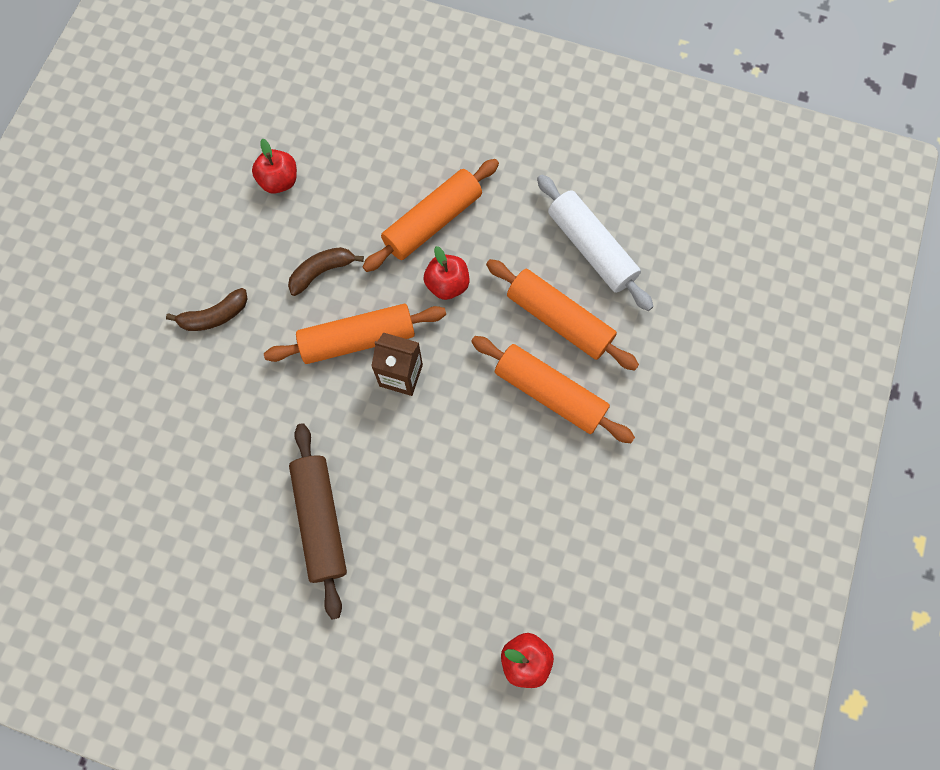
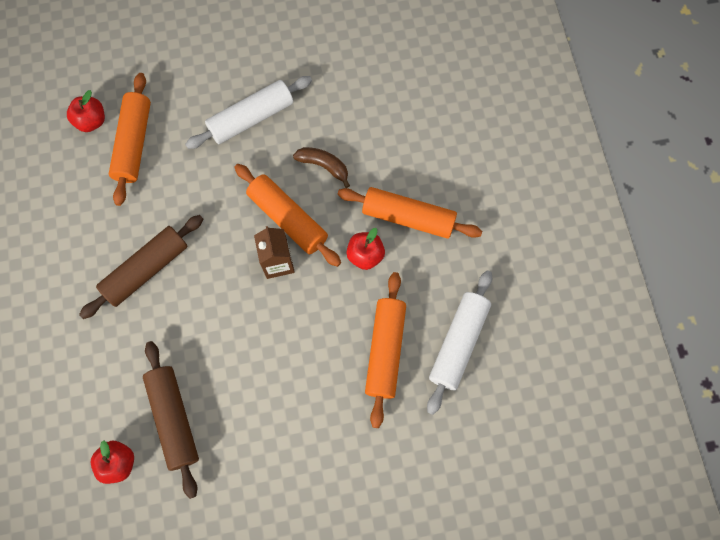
camera: 60 degrees right, 0 degrees up
brown banana [166,288,247,331] -> white rolling pin [185,76,312,149]
red apple [252,138,297,194] -> red apple moved to [67,90,105,132]
orange rolling pin [471,336,635,443] -> orange rolling pin moved to [109,73,151,206]
none -> brown rolling pin [143,341,199,499]

